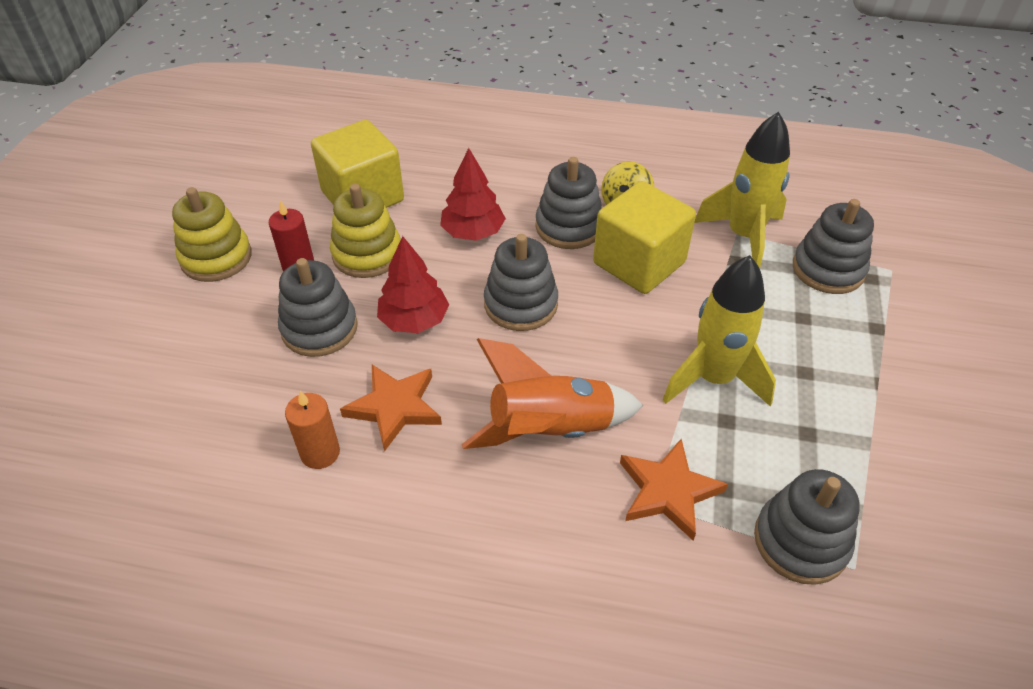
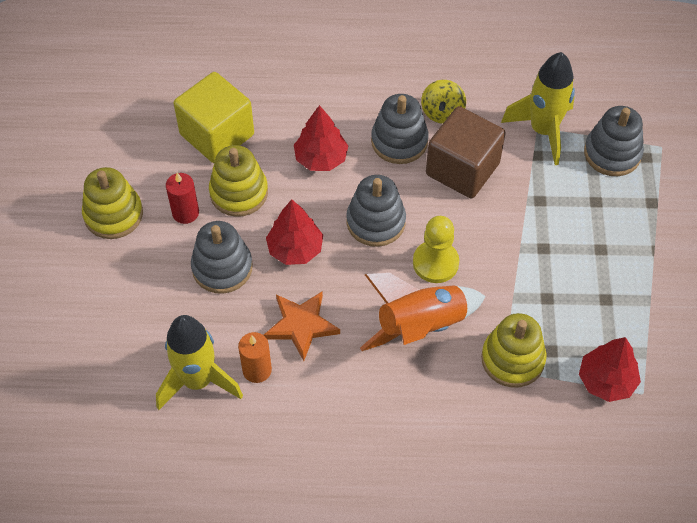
camera: 10 degrees left, 10 degrees up
yellow cube [593,181,696,294] -> brown cube [426,106,506,198]
orange star [620,439,728,541] -> yellow stacking toy [481,313,546,388]
yellow rocket [663,255,776,406] -> yellow rocket moved to [156,315,243,410]
grey stacking toy [754,469,860,585] -> red tree [579,337,641,402]
none -> yellow pawn [413,216,459,283]

